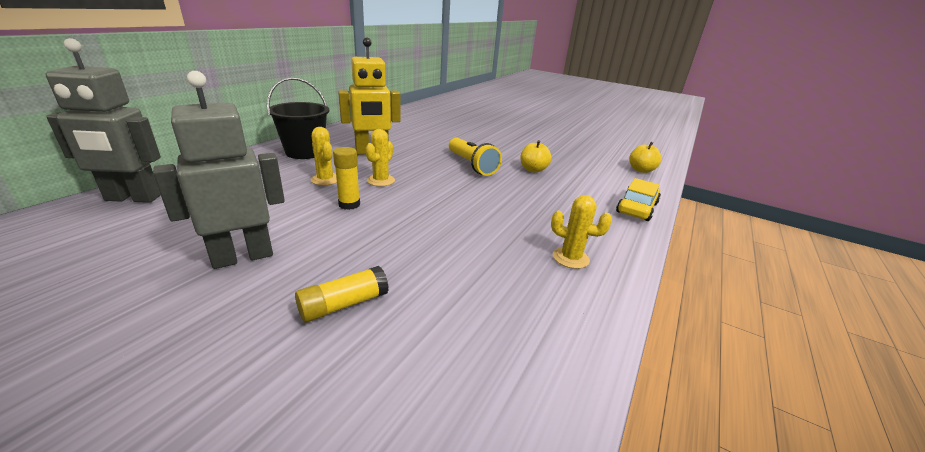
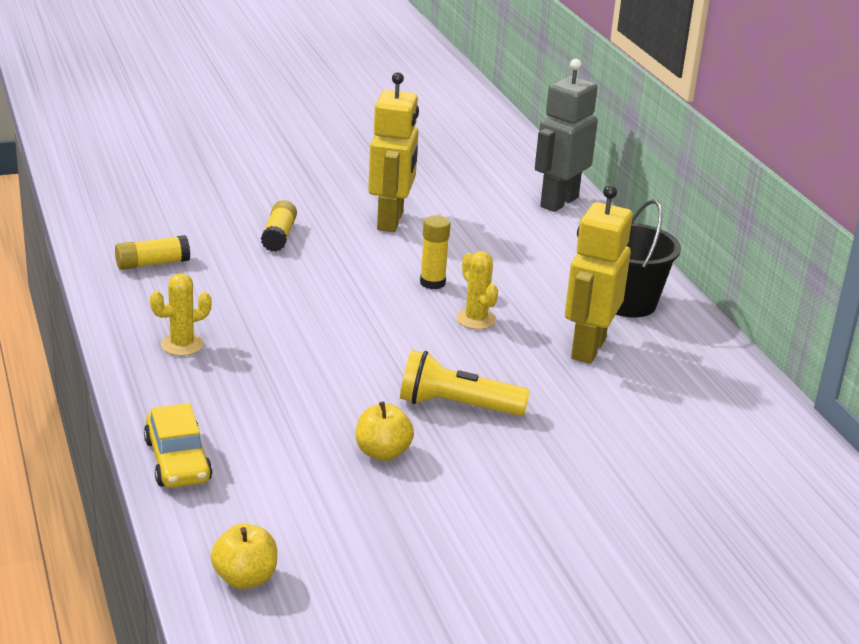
camera: 130 degrees right, 0 degrees up
grey robot [153,71,285,269] -> yellow robot [368,72,419,232]
yellow cactus [311,127,337,186] -> none
none -> yellow glue stick [115,235,190,270]

